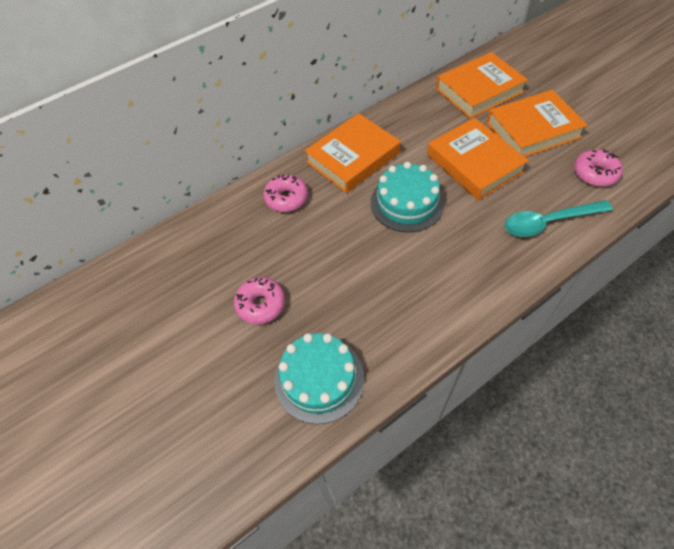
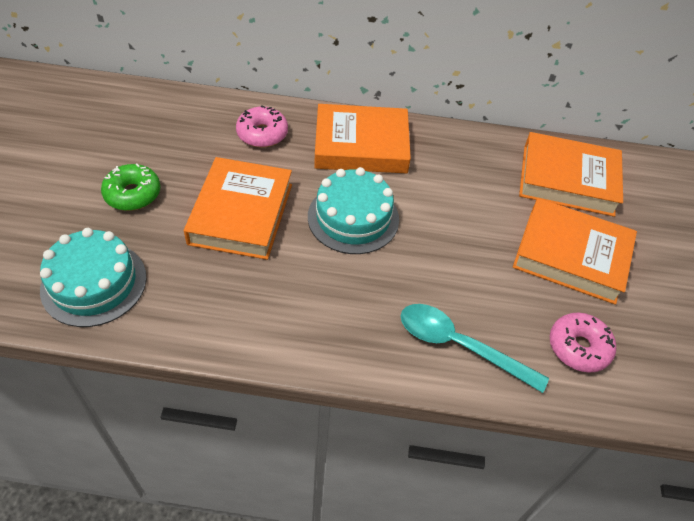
camera: 35 degrees right, 5 degrees down
pink donut [234,277,285,324] -> green donut [101,164,161,211]
orange book [427,118,529,200] -> orange book moved to [184,157,292,260]

